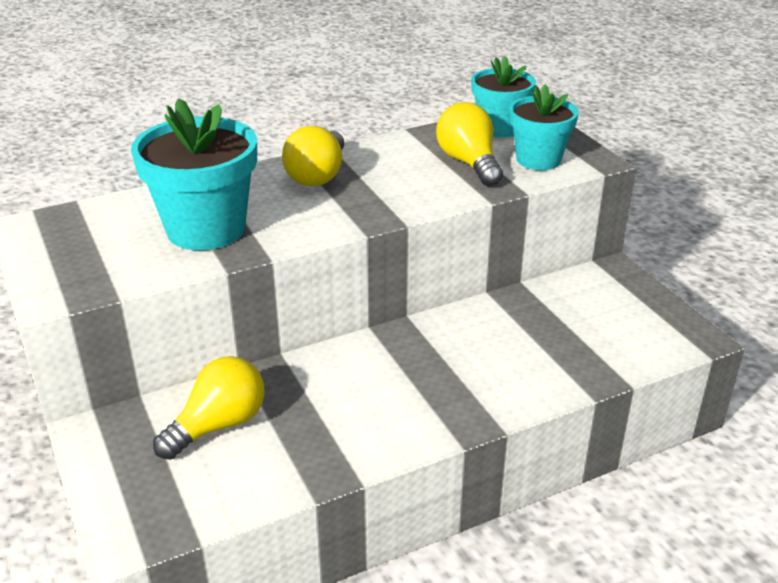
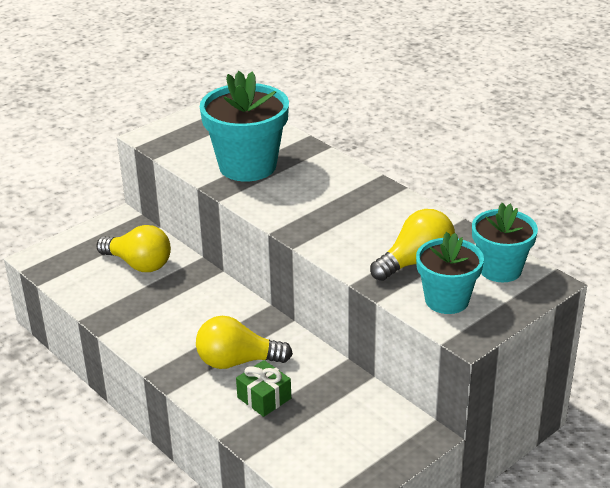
camera: 75 degrees right, 0 degrees up
yellow light bulb [282,126,344,186] -> yellow light bulb moved to [196,316,293,369]
none -> green gift [236,360,291,417]

